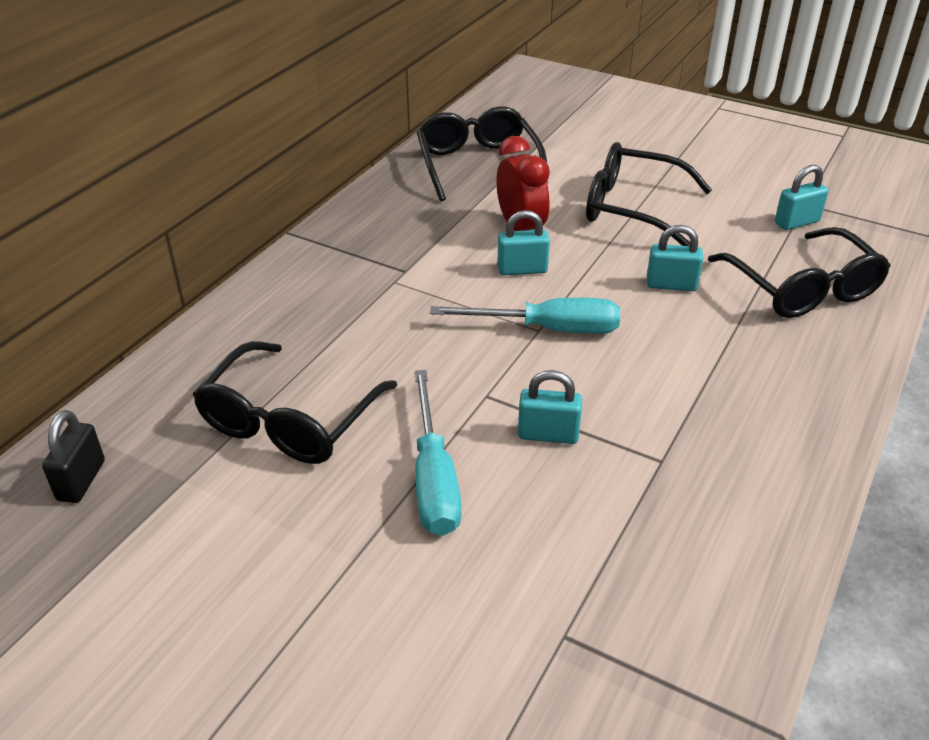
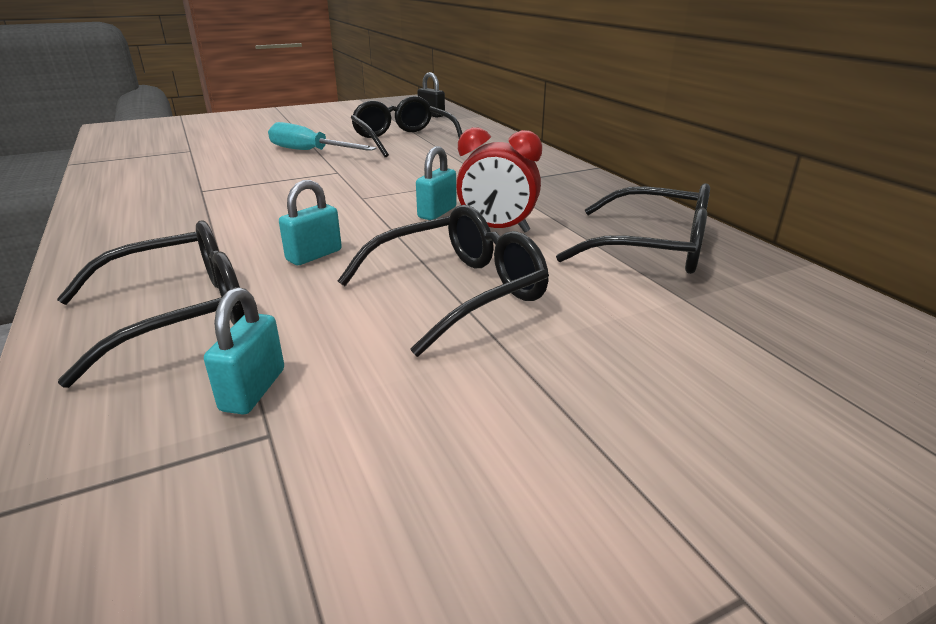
camera: 125 degrees right, 10 degrees down
turquoise screwdriver [430,298,620,334] -> none
turquoise padlock [518,370,582,444] -> none
black glasses [708,227,890,318] -> black glasses turned 135 degrees clockwise [57,220,245,388]

